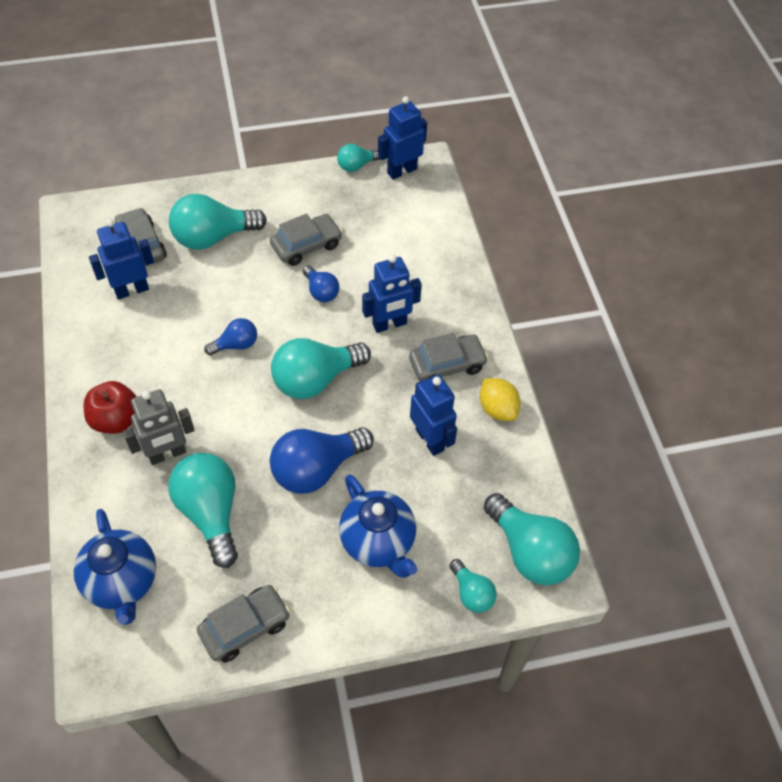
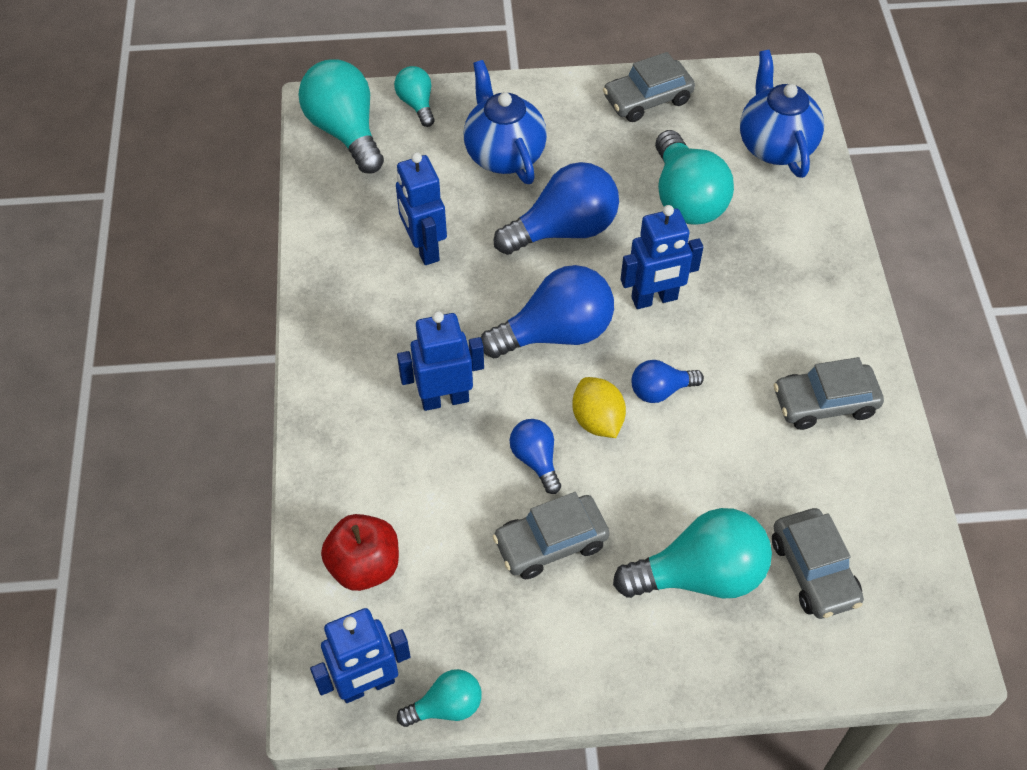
camera: 170 degrees left, 0 degrees up
red apple [84,381,137,434] -> red apple moved to [321,514,399,591]
blue robot [89,219,154,300] -> blue robot moved to [621,205,703,309]
grey robot [123,389,195,465] -> none
turquoise light bulb [271,338,371,399] -> blue light bulb [481,265,614,358]
grey car [409,333,488,381] -> grey car moved to [774,357,884,430]
yellow lemon [480,378,520,421] -> yellow lemon moved to [572,377,626,438]

